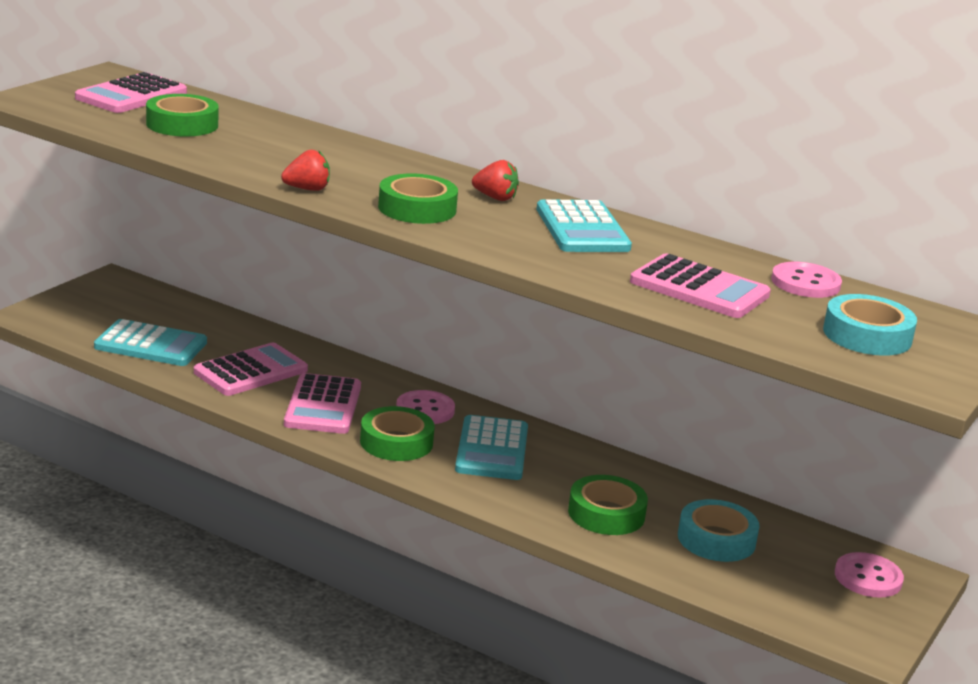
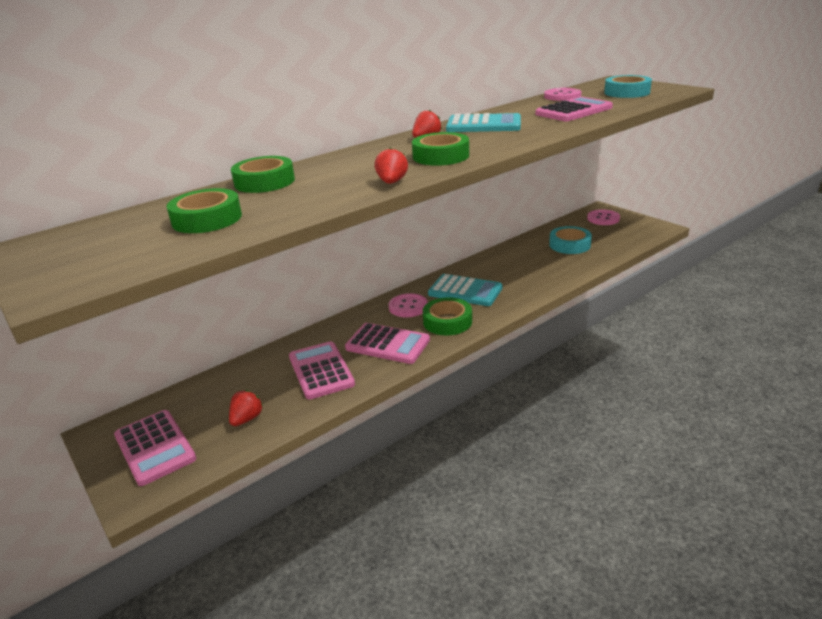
camera: 65 degrees left, 5 degrees up
pink calculator [75,72,187,113] -> pink calculator moved to [114,410,196,486]
turquoise calculator [94,319,207,366] -> red strawberry [229,390,263,426]
green tape [568,475,648,535] -> green tape moved to [231,156,295,193]

